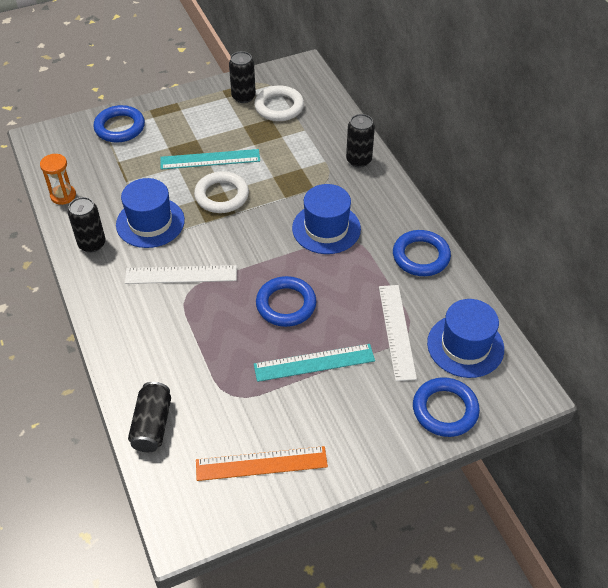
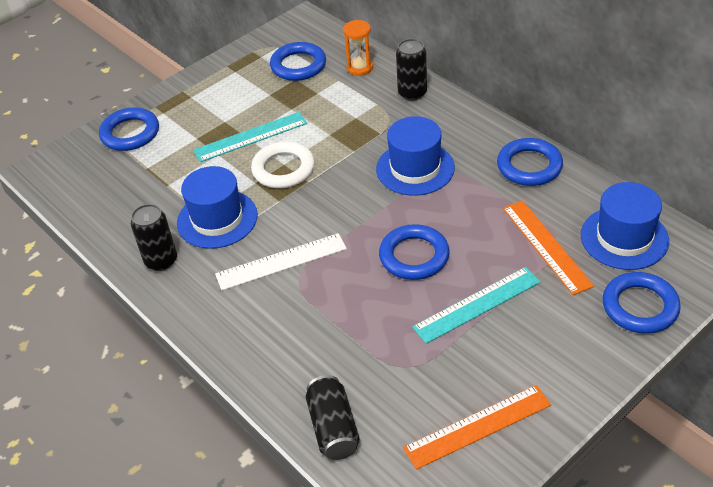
camera: 15 degrees left, 5 degrees down
orange hourglass [40,154,76,205] -> orange hourglass moved to [343,20,373,76]
black can [229,51,256,103] -> none
white ring [254,86,304,121] -> blue ring [270,42,326,81]
white ruler [379,285,417,381] -> orange ruler [503,200,594,295]

